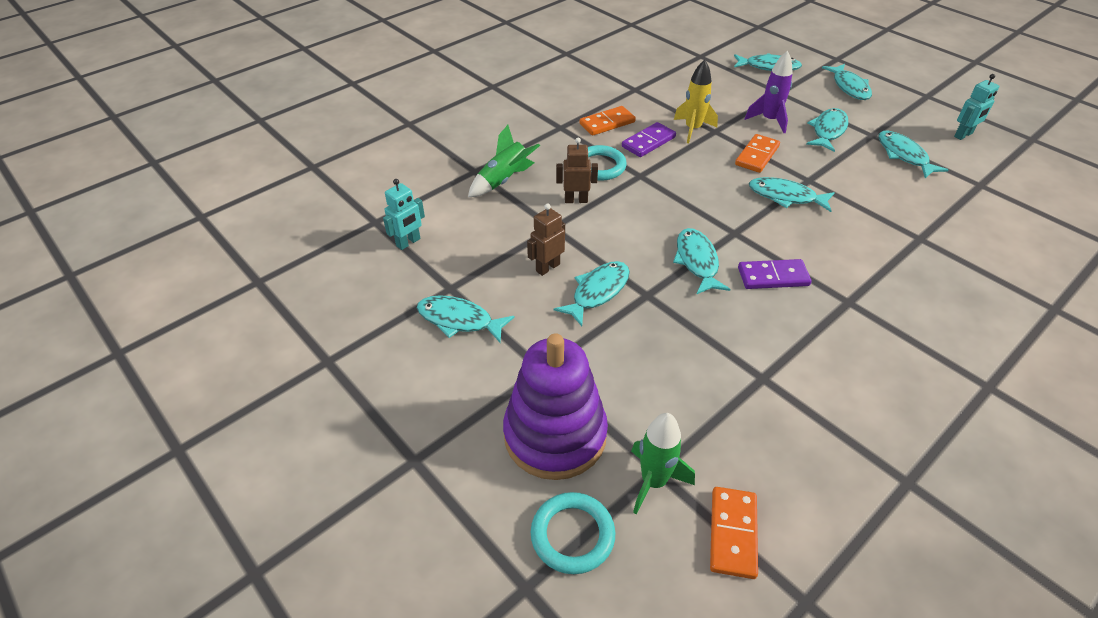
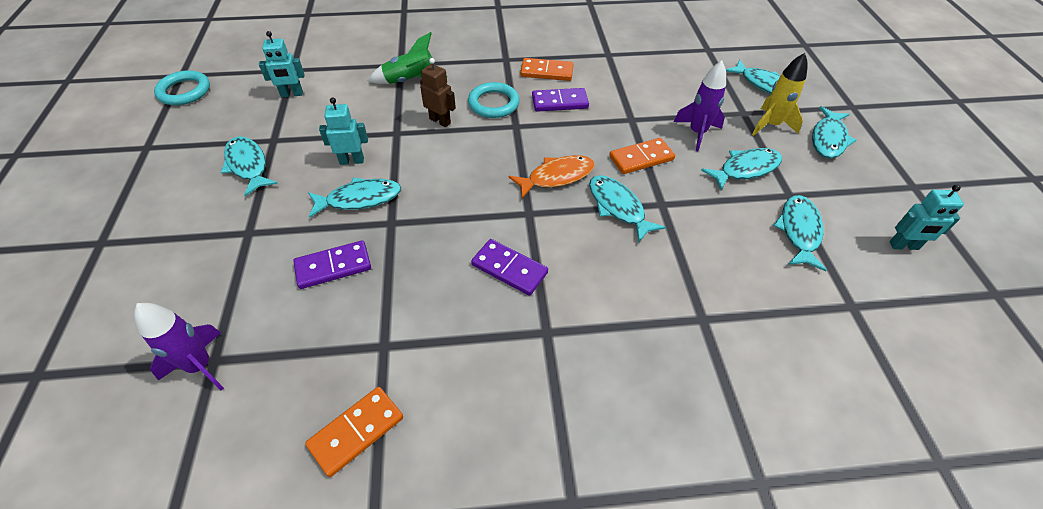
camera: 35 degrees right, 5 degrees up
purple stacking toy [503,333,608,480] -> none
brown robot [527,204,565,276] -> turquoise robot [319,97,368,165]
turquoise ring [531,492,615,574] -> turquoise ring moved to [154,70,210,105]
green rocket [631,413,695,514] -> purple rocket [134,303,224,390]
turquoise fish [673,228,730,295] -> none
yellow rocket [674,60,718,143] -> yellow rocket moved to [752,53,808,136]
orange domino [710,487,758,579] -> orange domino moved to [305,387,403,477]
none -> purple domino [293,240,371,289]
none -> orange fish [509,155,595,198]

